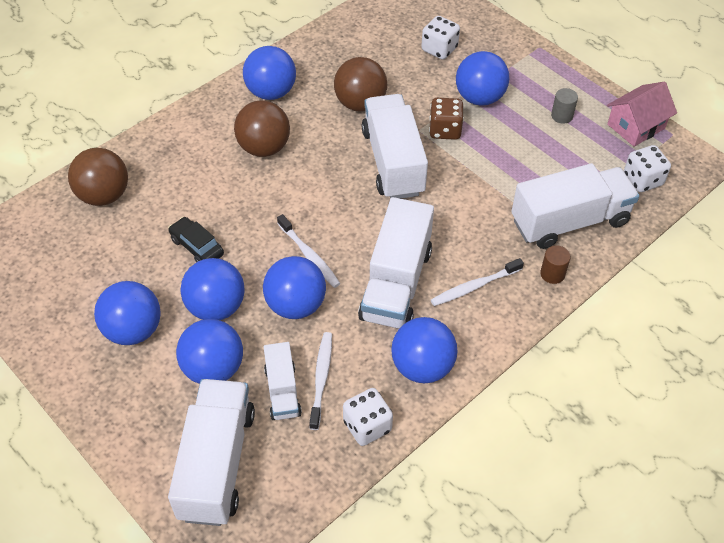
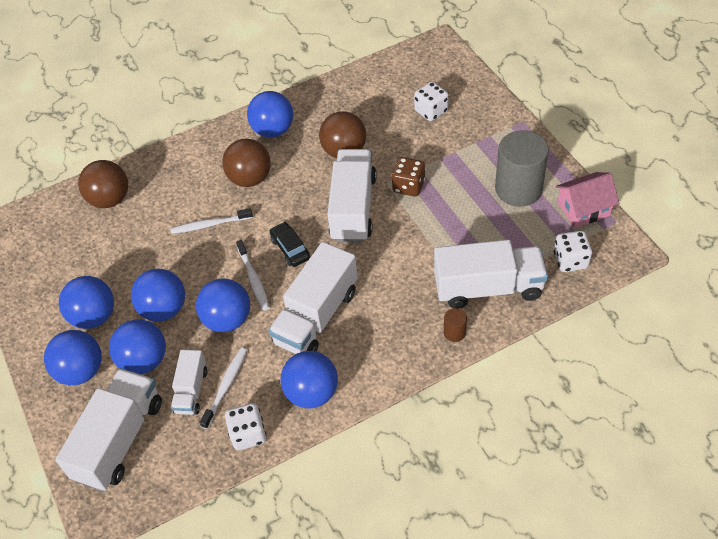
camera: 20 degrees right, 0 degrees up
black car [168,217,224,262] -> black car moved to [270,222,310,267]
white toothbrush [431,258,524,306] -> white toothbrush moved to [170,208,253,234]
blue ball [456,51,509,106] -> blue ball moved to [44,330,102,386]
grey cylinder [551,88,578,124] -> grey cylinder [495,130,549,207], size x2.35

